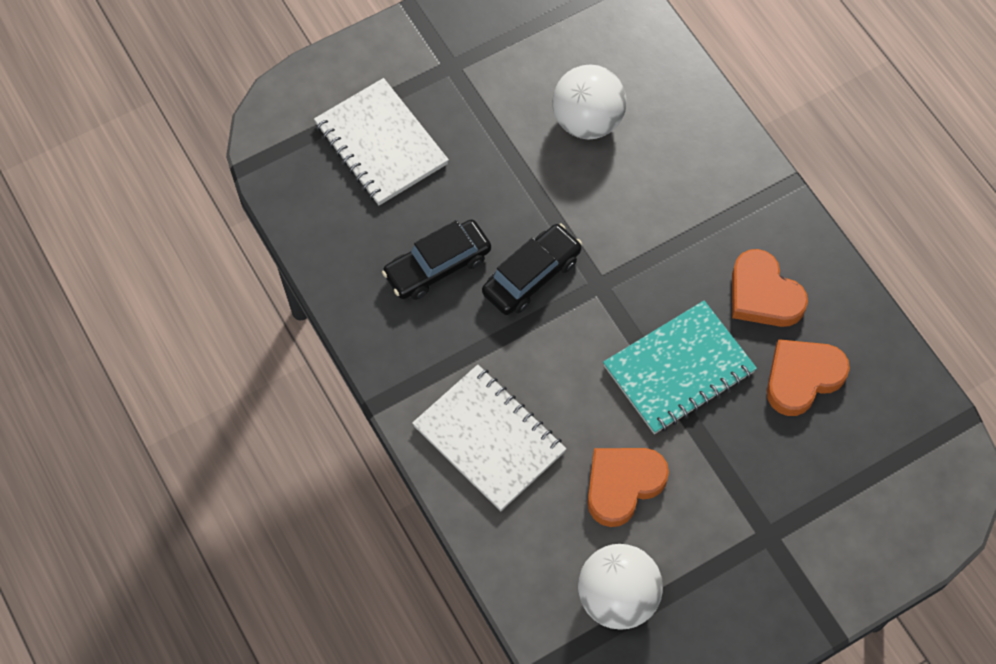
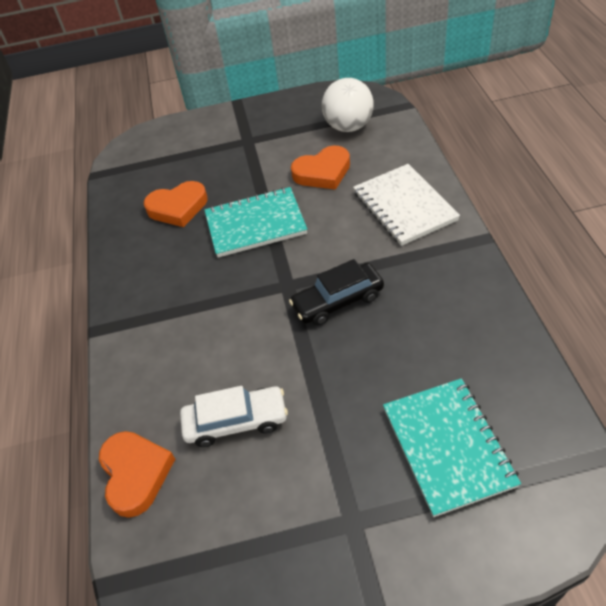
camera: 155 degrees left, 15 degrees down
white notebook [314,78,449,205] -> turquoise notebook [383,378,521,517]
black car [382,219,491,300] -> none
white ball [552,64,627,140] -> white car [180,386,288,447]
orange heart [732,249,808,327] -> orange heart moved to [99,431,175,518]

